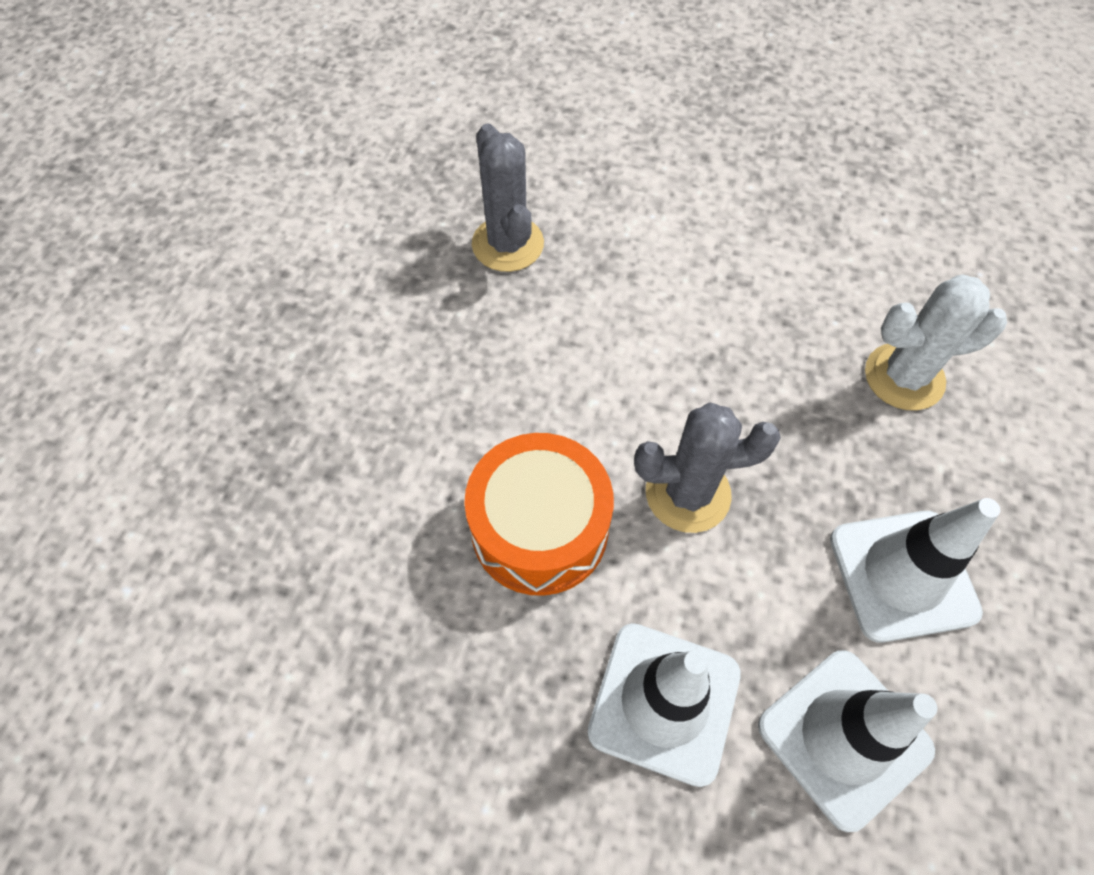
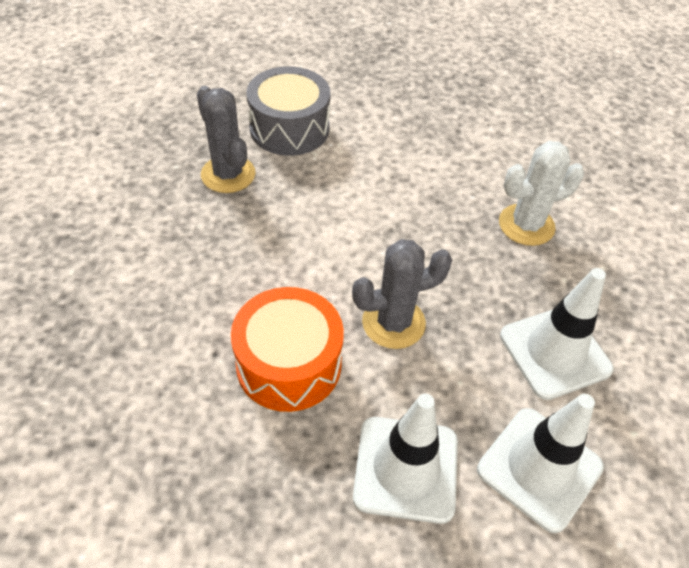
camera: 15 degrees left, 10 degrees down
none -> grey drum [247,67,330,156]

